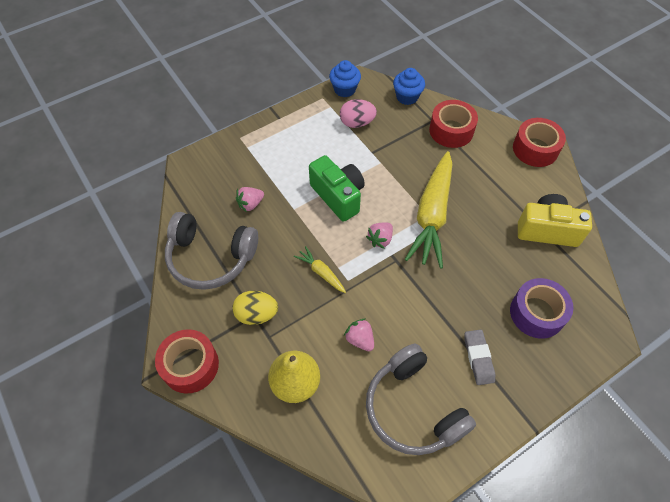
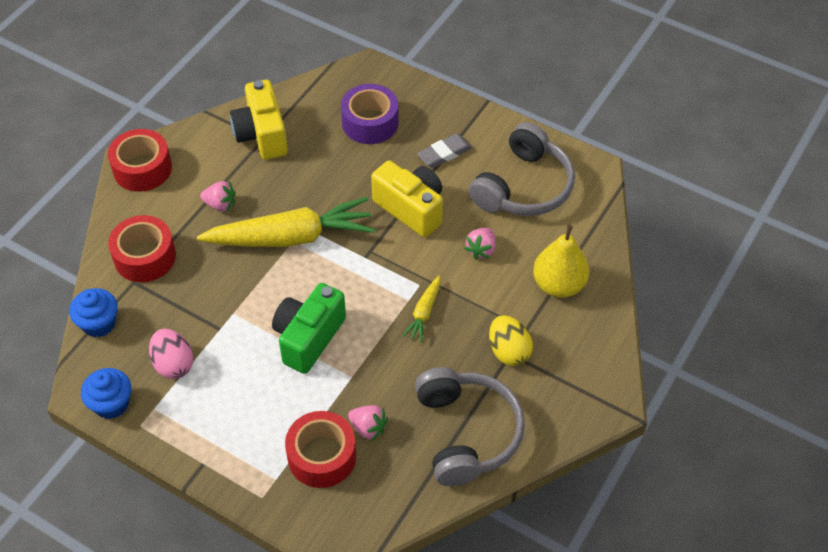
camera: 115 degrees left, 5 degrees down
red tape [155,329,219,394] -> red tape moved to [285,411,356,488]
pink strawberry [366,222,393,249] -> pink strawberry moved to [200,181,236,211]
none -> yellow camera [371,160,443,237]

